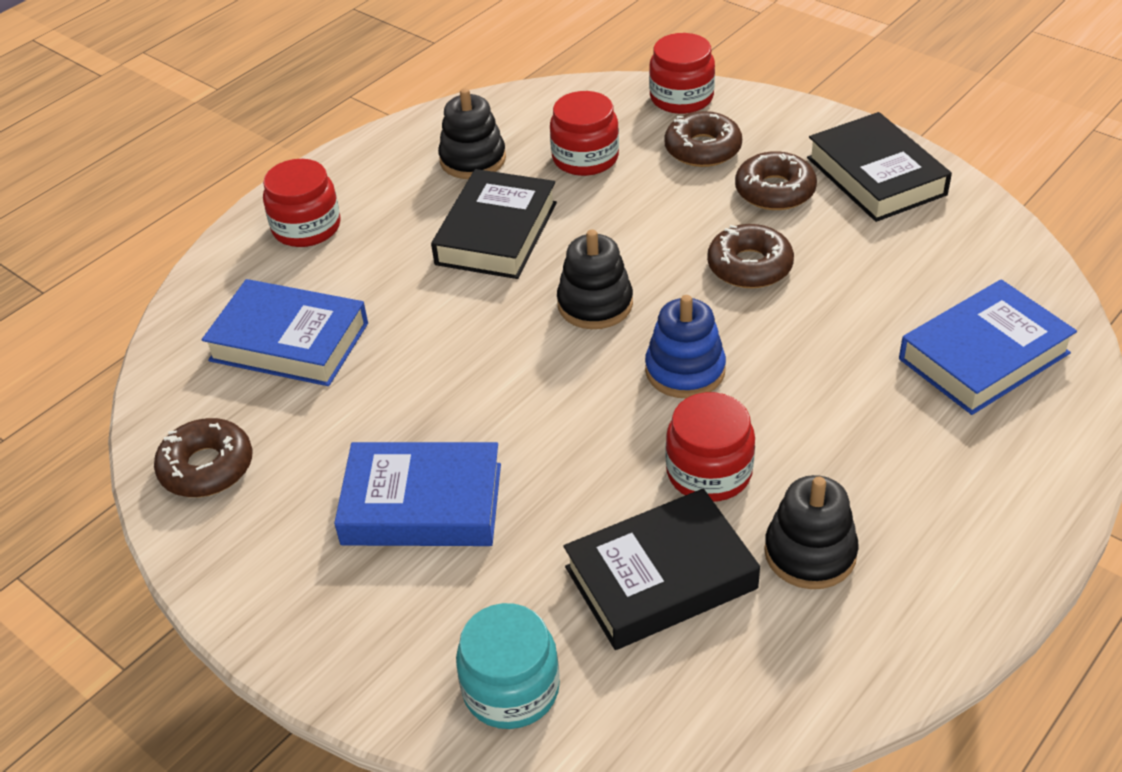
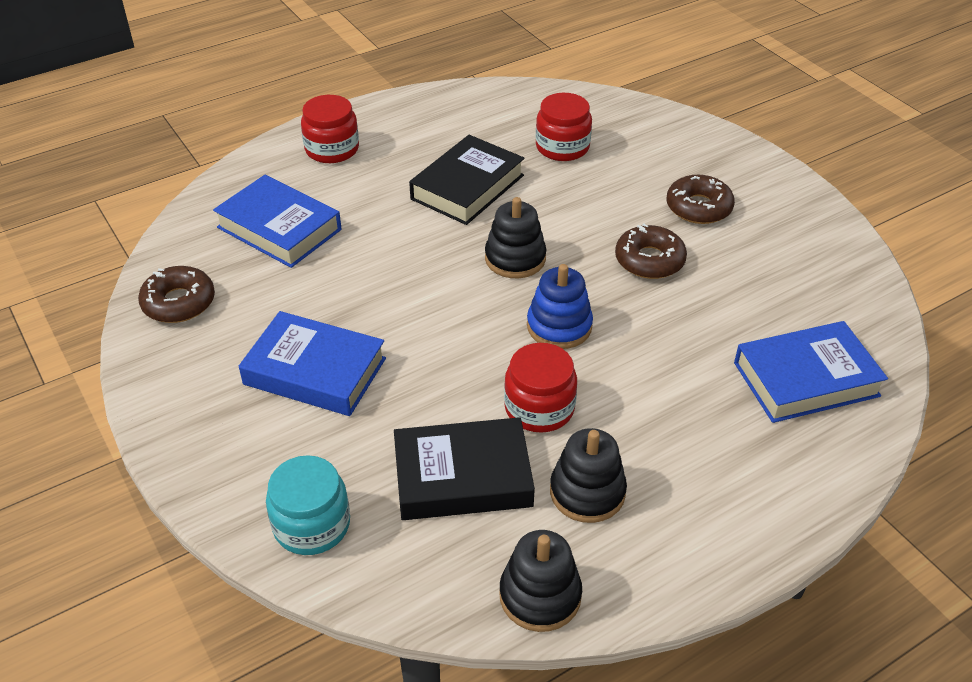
camera: 15 degrees right, 0 degrees up
black stacking toy [438,88,506,179] -> black stacking toy moved to [499,530,582,632]
red jar [649,33,715,114] -> none
brown donut [664,111,742,167] -> none
black book [807,112,952,222] -> none

